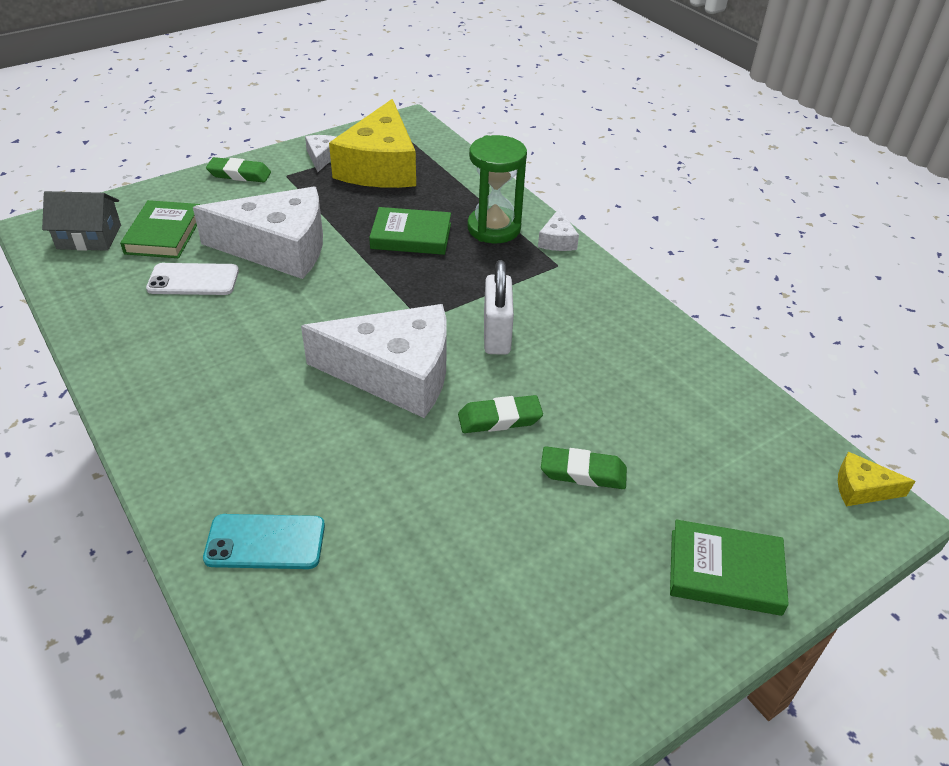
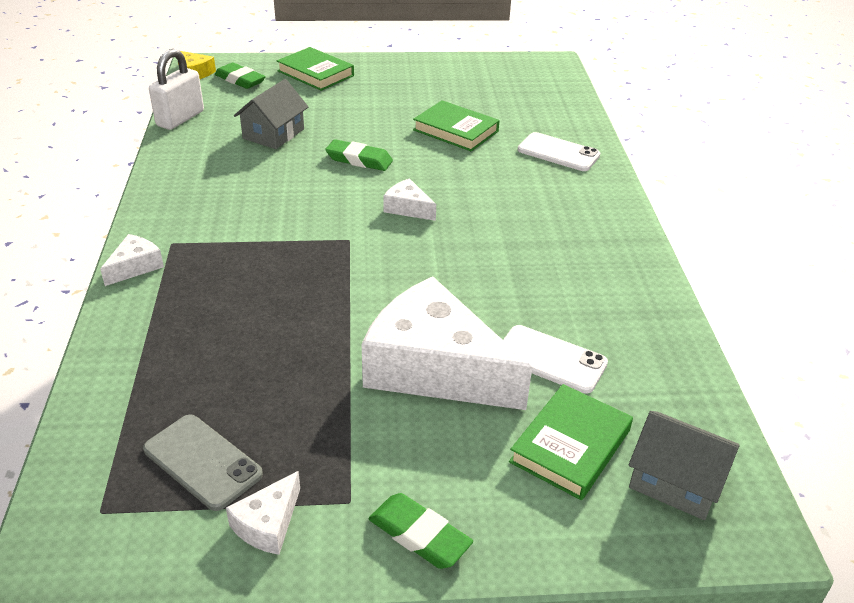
camera: 150 degrees left, 5 degrees down
turquoise phone [203,514,325,569] -> white phone [518,132,600,171]
white cheese [301,304,447,418] -> white cheese [383,178,436,221], size x0.42
yellow cheese [329,99,416,188] -> grey phone [143,415,263,511]
green book [369,207,451,255] -> green book moved to [413,100,500,151]
green hourglass [467,135,527,243] -> none
white padlock [484,260,514,355] -> white padlock moved to [149,49,204,130]
green eraser [541,446,627,489] -> green eraser moved to [215,62,266,89]
none -> grey house [234,79,308,149]

